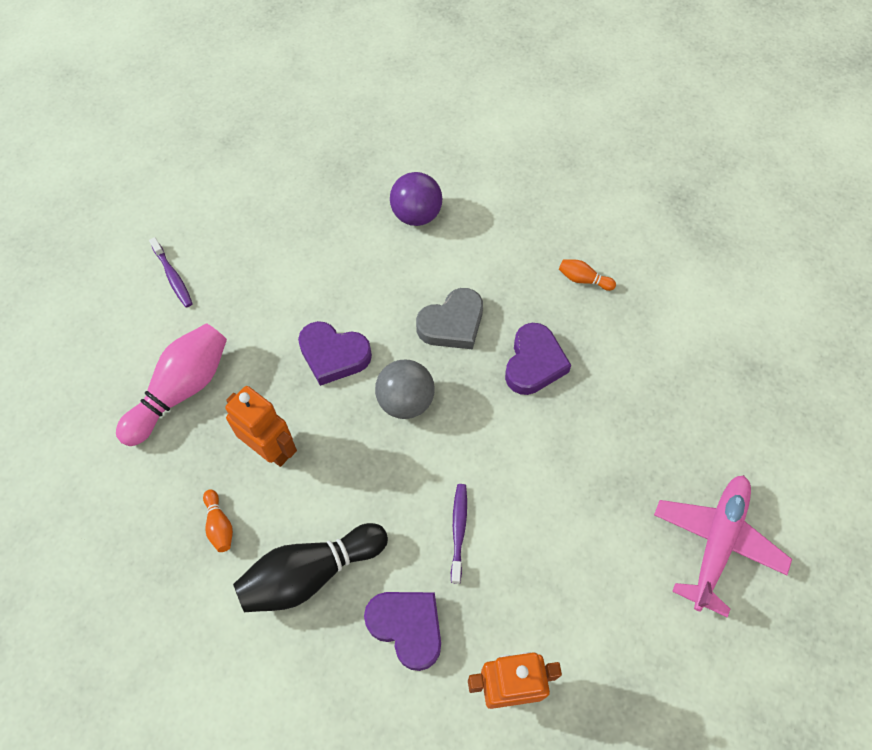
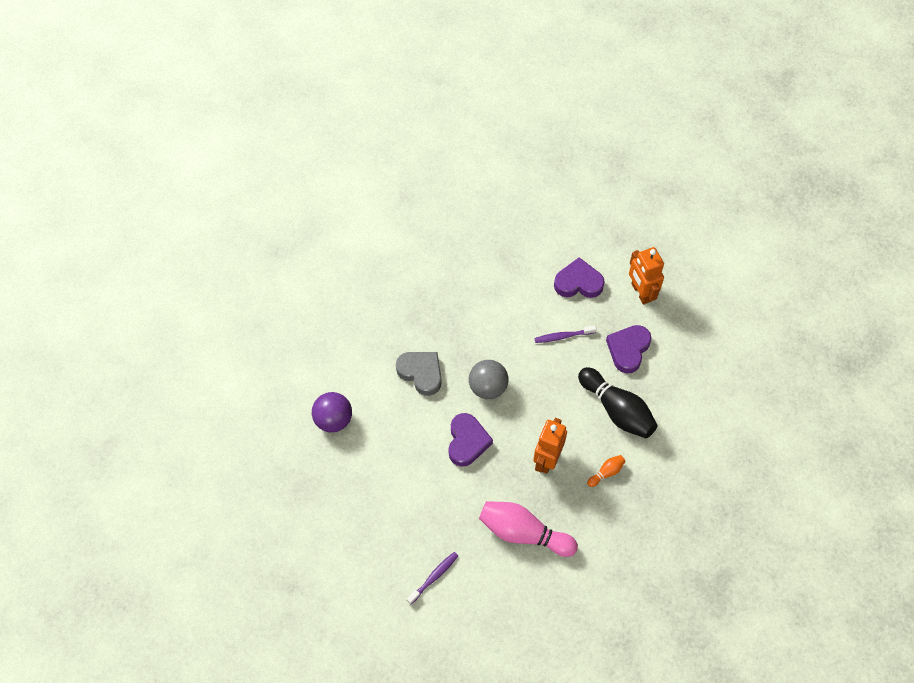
camera: 105 degrees left, 0 degrees up
purple heart [505,323,571,395] -> purple heart moved to [554,257,605,298]
orange bowling pin [559,259,616,291] -> none
pink plane [654,475,792,617] -> none

